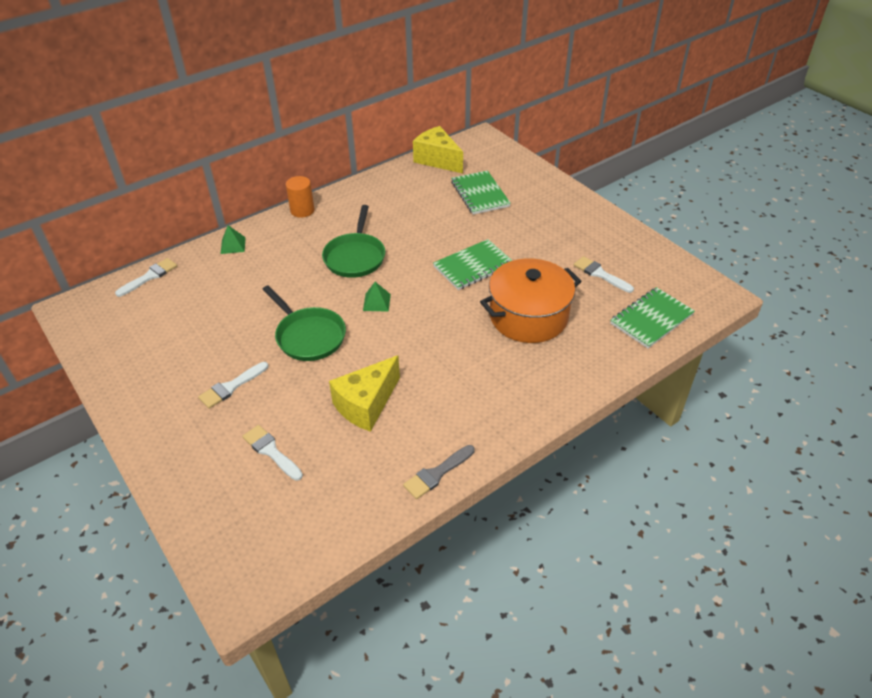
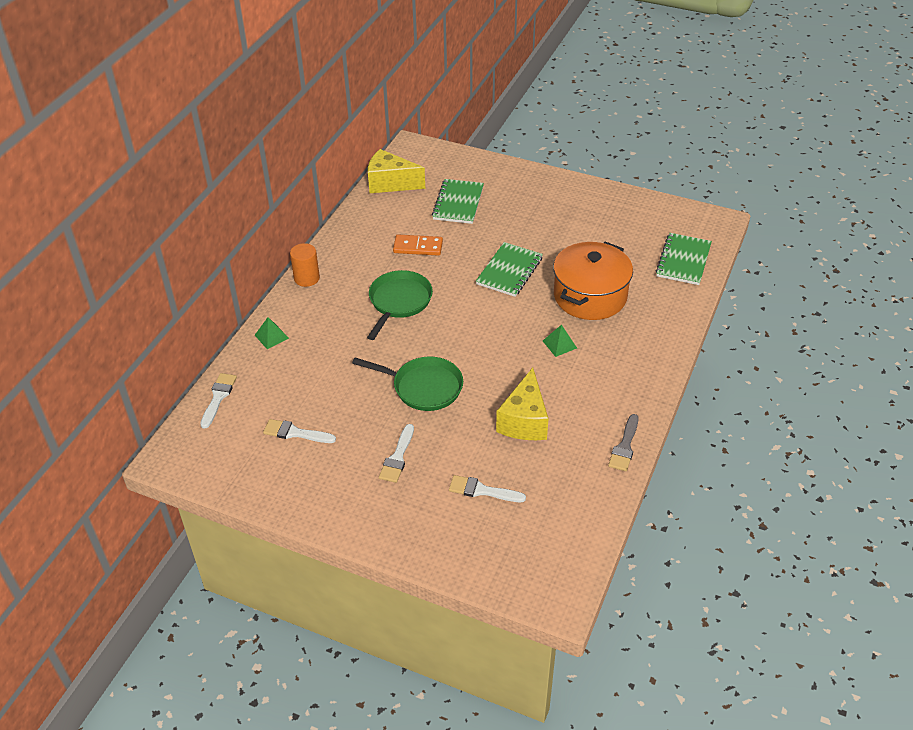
camera: 30 degrees left, 0 degrees up
green pan [322,205,385,278] -> green pan turned 135 degrees counterclockwise [367,270,433,340]
green pyramid [363,282,391,312] -> green pyramid moved to [543,325,577,357]
green notebook [451,170,511,215] -> green notebook turned 60 degrees clockwise [432,179,484,224]
white brush [574,256,634,293] -> white brush moved to [263,419,336,443]
none -> orange domino [393,235,443,256]

